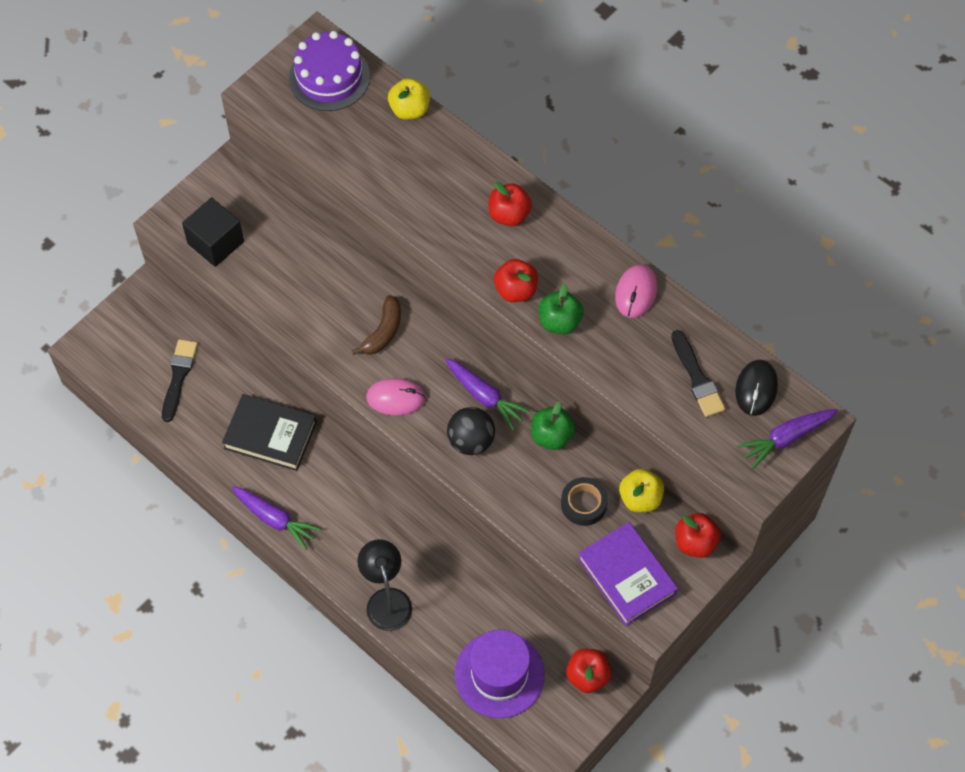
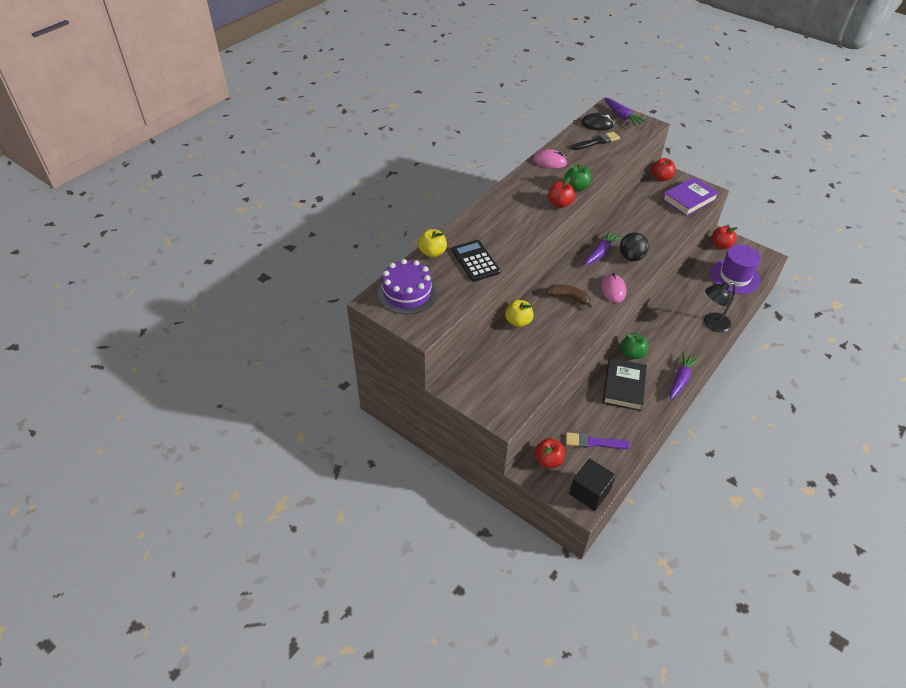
camera: 95 degrees left, 15 degrees down
black brush [162,339,198,422] -> purple brush [566,432,631,449]
black cube [182,197,244,267] -> black cube moved to [569,458,616,511]
red apple [489,182,532,226] -> red apple moved to [535,438,565,468]
green apple [531,402,575,450] -> green apple moved to [621,333,648,359]
black tape [561,477,608,526] -> none
yellow apple [619,469,664,512] -> yellow apple moved to [505,300,533,327]
none -> black calculator [452,240,501,282]

